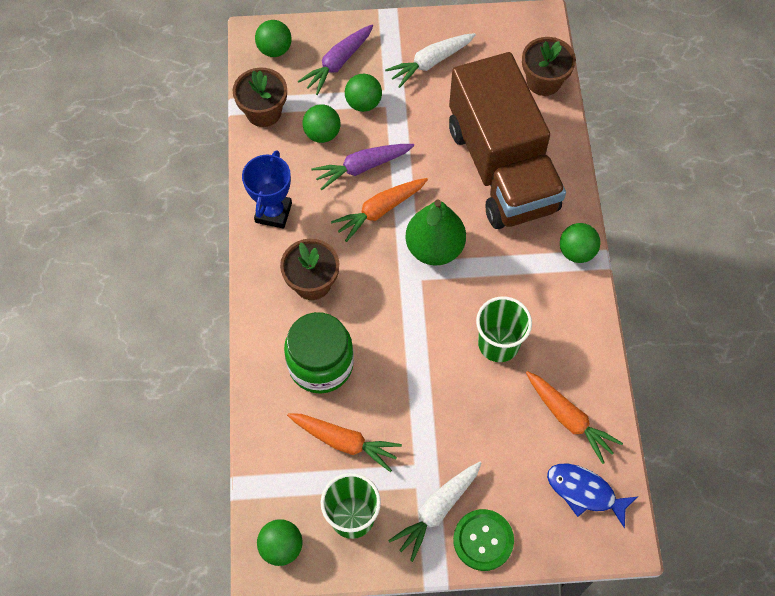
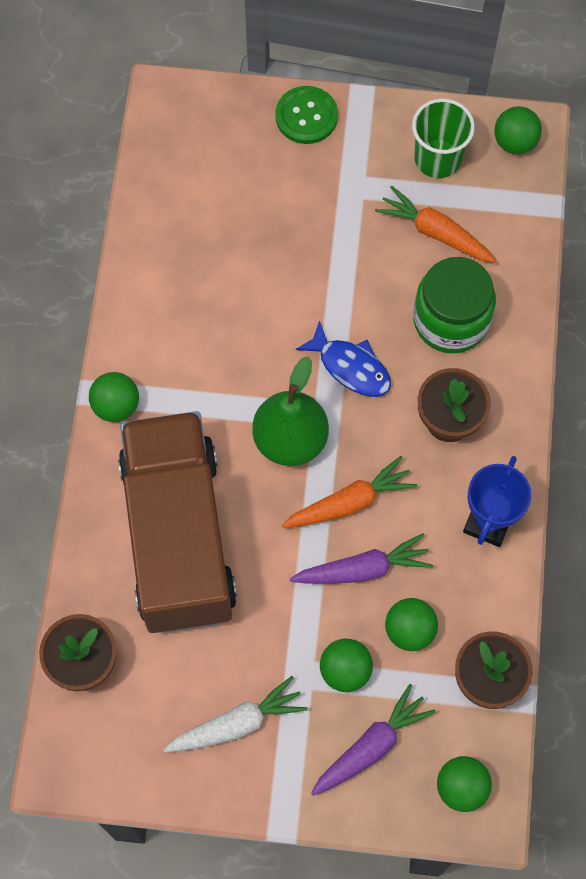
camera: 170 degrees left, 5 degrees up
white carrot [388,462,482,562] -> none
green cup [476,296,532,362] -> none
orange carrot [526,371,623,464] -> none
blue fish [547,464,637,528] -> blue fish moved to [295,321,391,397]

